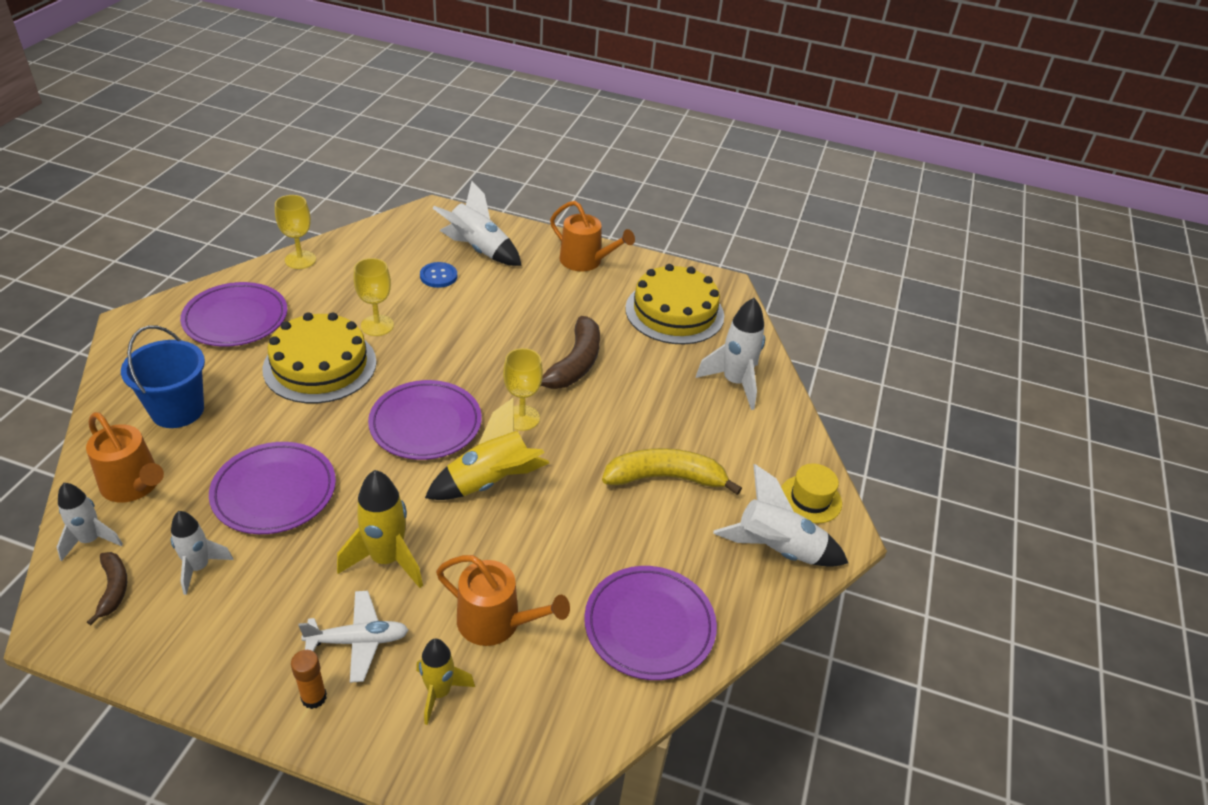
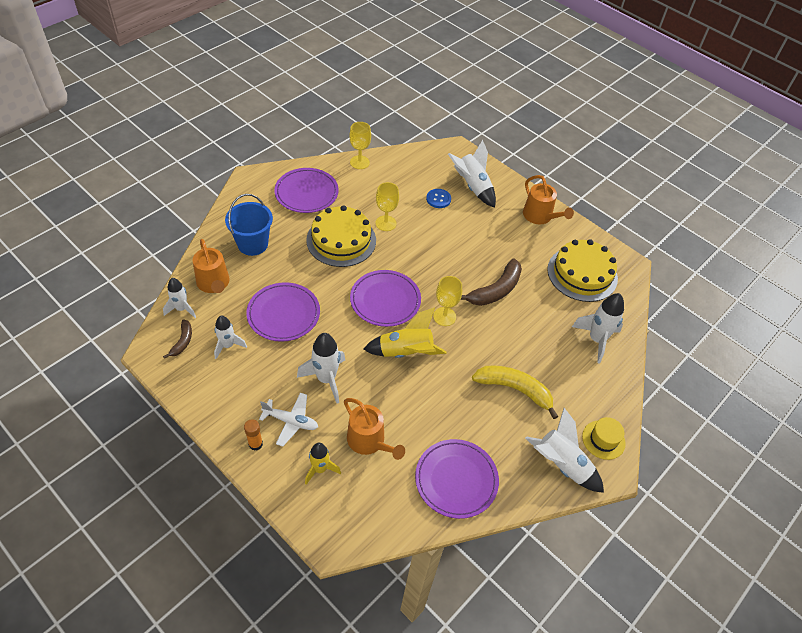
camera: 25 degrees right, 10 degrees up
yellow rocket [337,470,423,588] -> white rocket [297,333,345,404]

